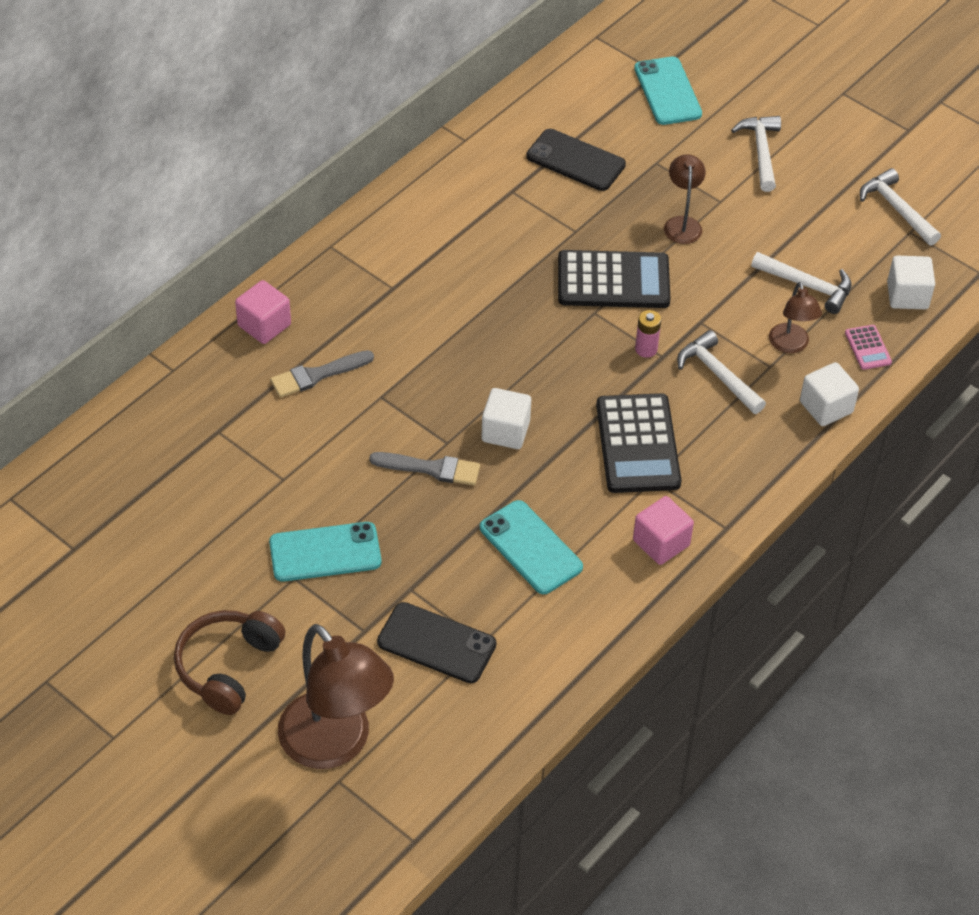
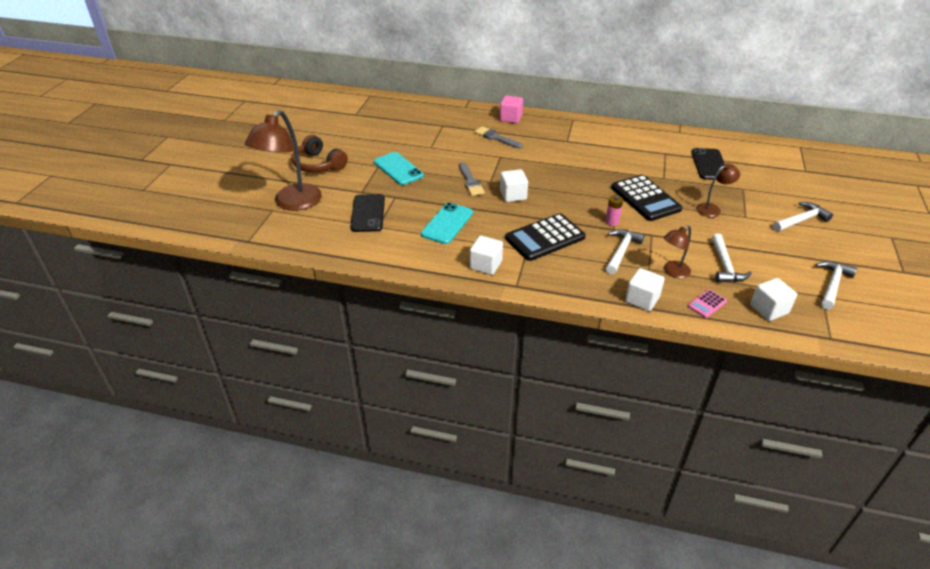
camera: 65 degrees right, 10 degrees down
brown headphones [174,610,285,715] -> brown headphones turned 135 degrees counterclockwise [292,135,348,172]
pink cube [633,496,694,565] -> white cube [470,236,503,275]
turquoise phone [634,57,702,125] -> none

